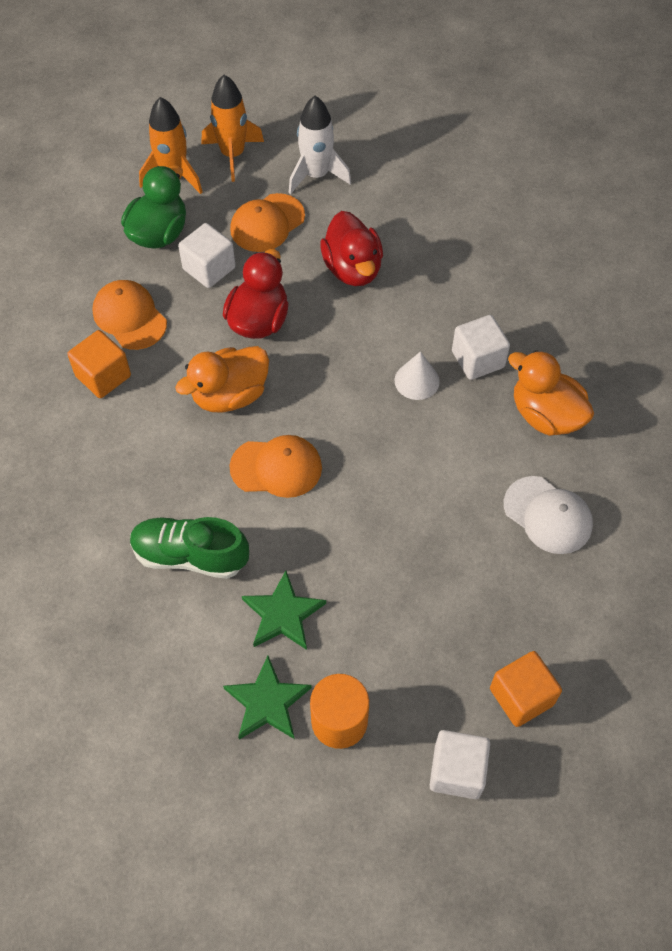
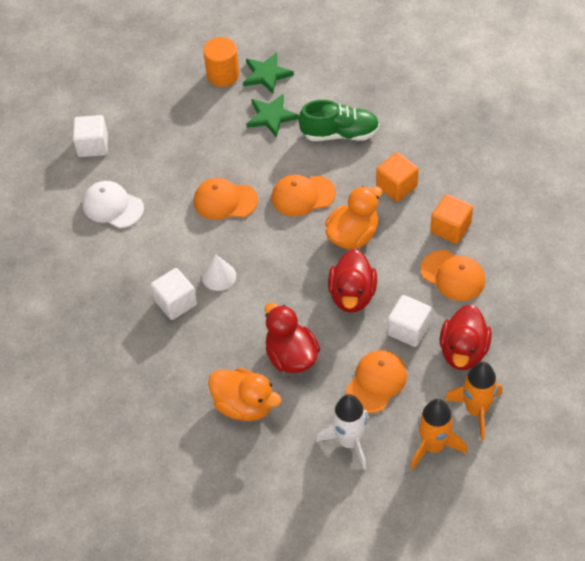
camera: 170 degrees right, 5 degrees down
green duck [121,165,186,249] -> red duck [440,304,492,370]
white cube [429,730,490,799] -> white cube moved to [73,115,108,157]
orange cube [490,651,562,727] -> orange cube moved to [376,152,419,202]
orange duck [508,350,594,436] -> orange duck moved to [208,368,282,421]
none -> orange cap [194,178,258,220]

